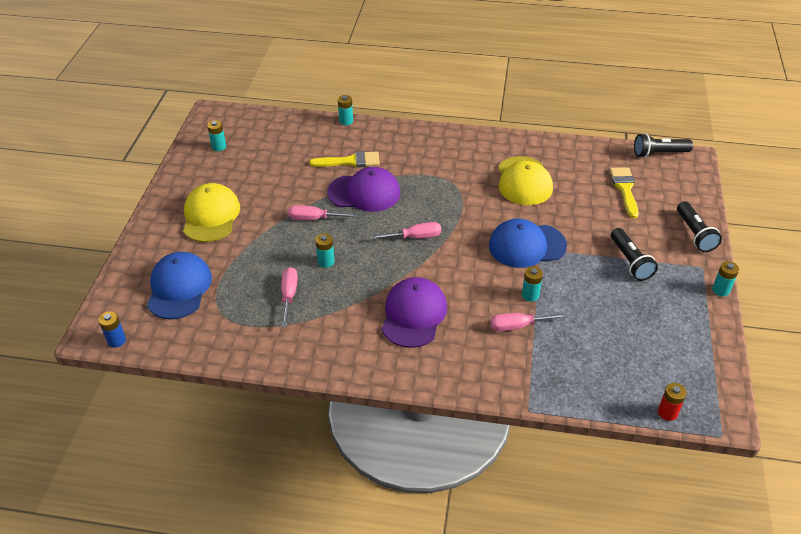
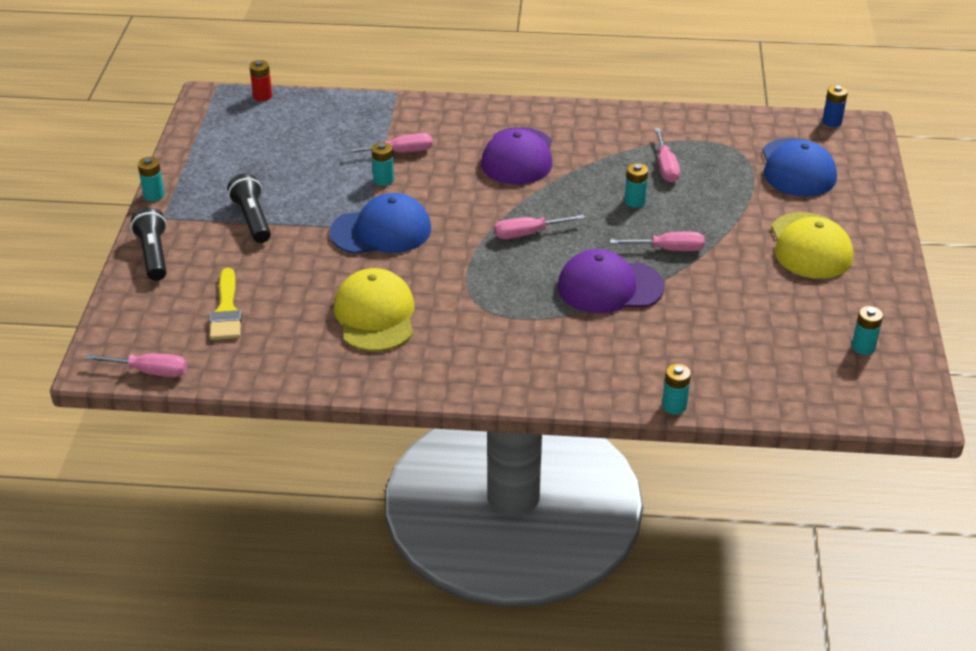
camera: 175 degrees right, 5 degrees down
yellow brush [309,151,380,167] -> none
black flashlight [634,133,693,158] -> pink screwdriver [85,353,187,377]

